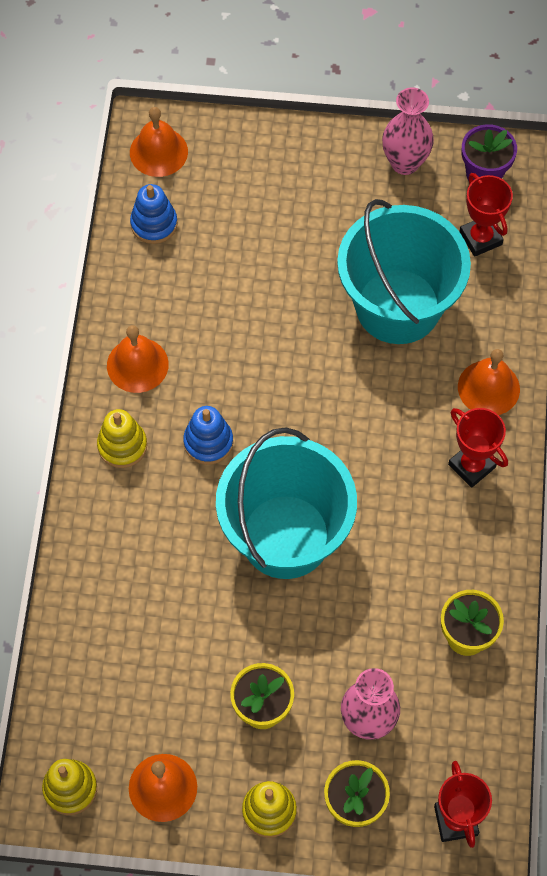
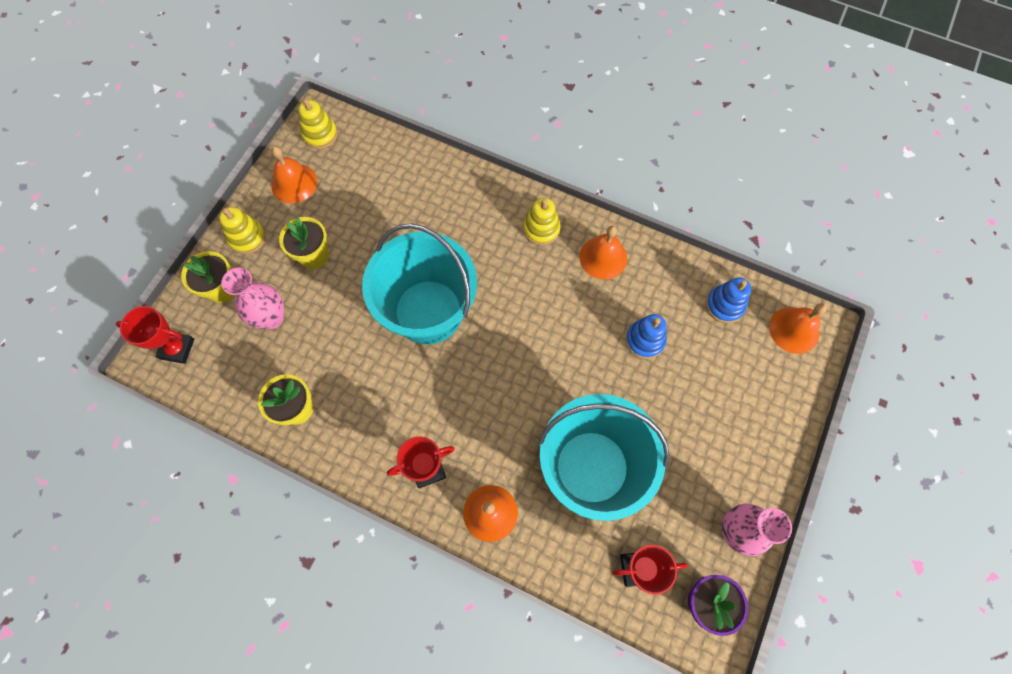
camera: 110 degrees right, 5 degrees up
blue stacking toy [183,406,233,465] -> blue stacking toy moved to [626,314,667,359]

